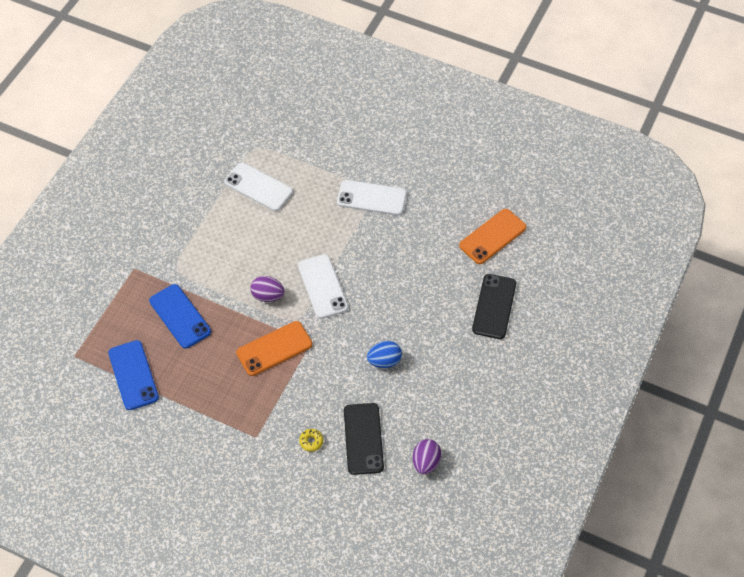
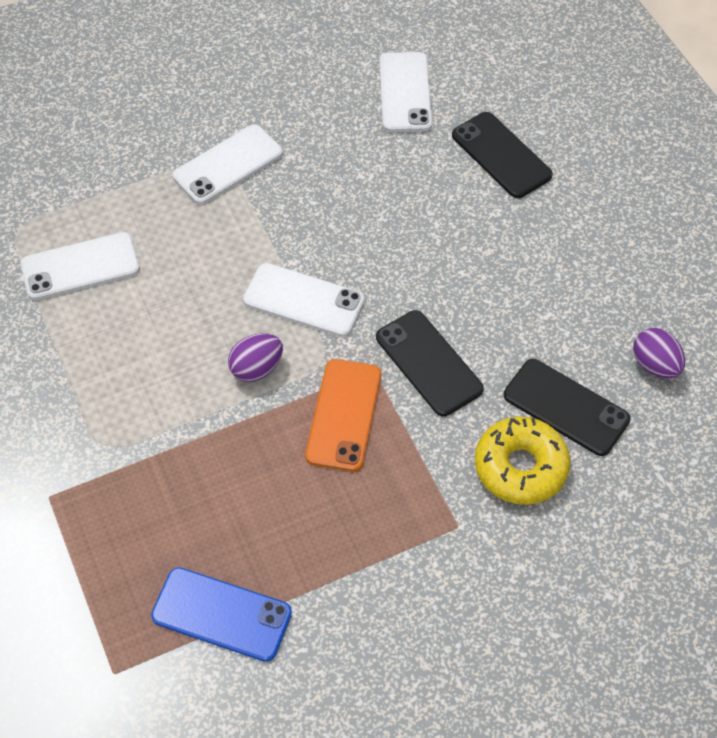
camera: 50 degrees left, 0 degrees up
blue phone [149,284,211,349] -> none
yellow donut [299,429,323,452] -> yellow donut [475,416,570,505], size x2.38
blue egg [367,341,402,368] -> none
orange phone [459,209,526,264] -> white phone [379,52,433,132]
none -> black phone [376,310,484,417]

